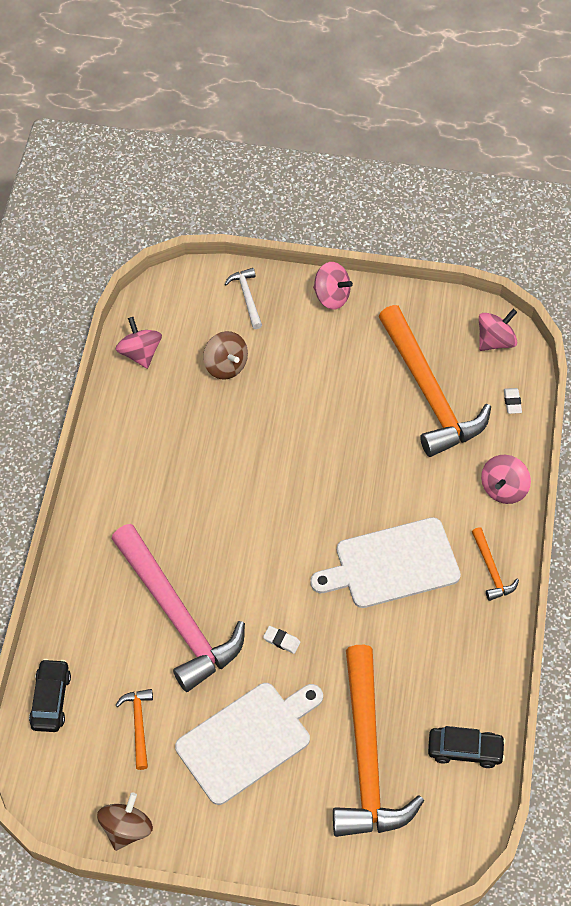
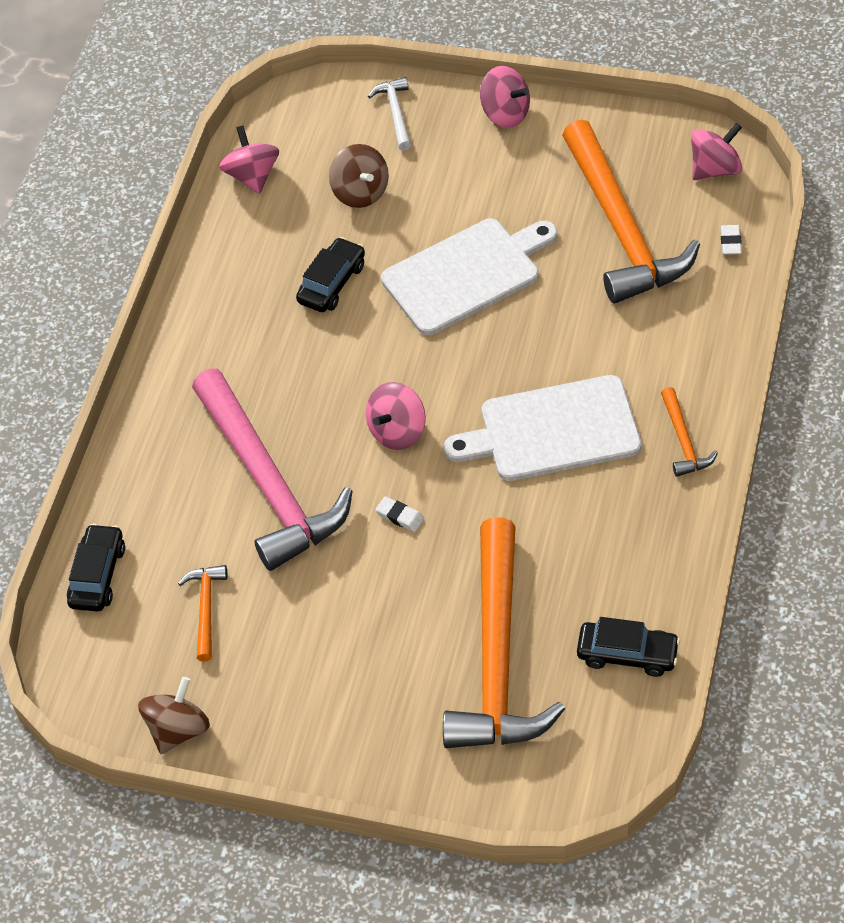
camera: 10 degrees right, 5 degrees down
white cutting board [175,683,323,805] -> white cutting board moved to [381,219,557,335]
pink spinning top [481,455,531,504] -> pink spinning top moved to [366,382,426,450]
none -> black car [296,237,365,312]

